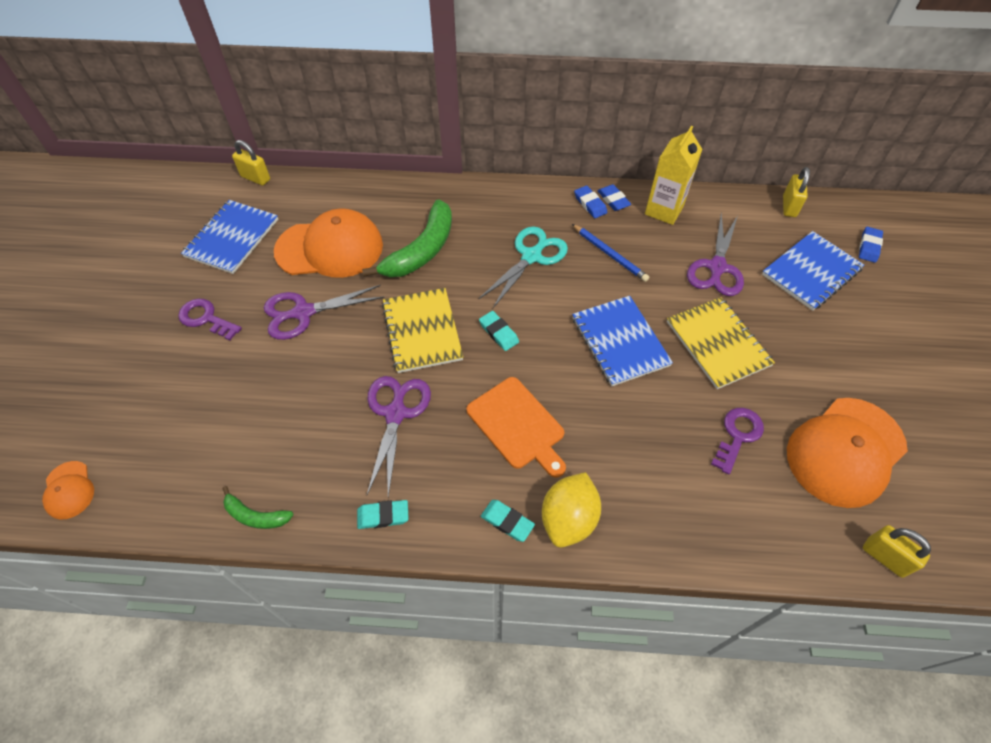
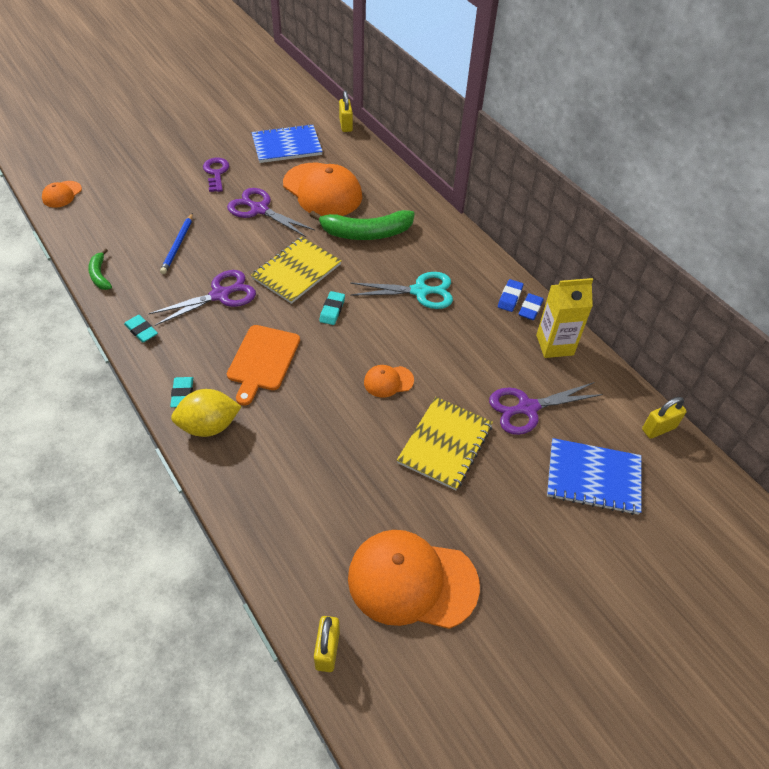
camera: 50 degrees right, 5 degrees down
blue pencil [572,224,649,282] -> blue pencil moved to [160,213,193,274]
blue notebook [572,296,673,386] -> orange cap [364,365,414,398]
purple key [711,408,764,475] -> none
blue eraser [859,227,883,263] -> none

